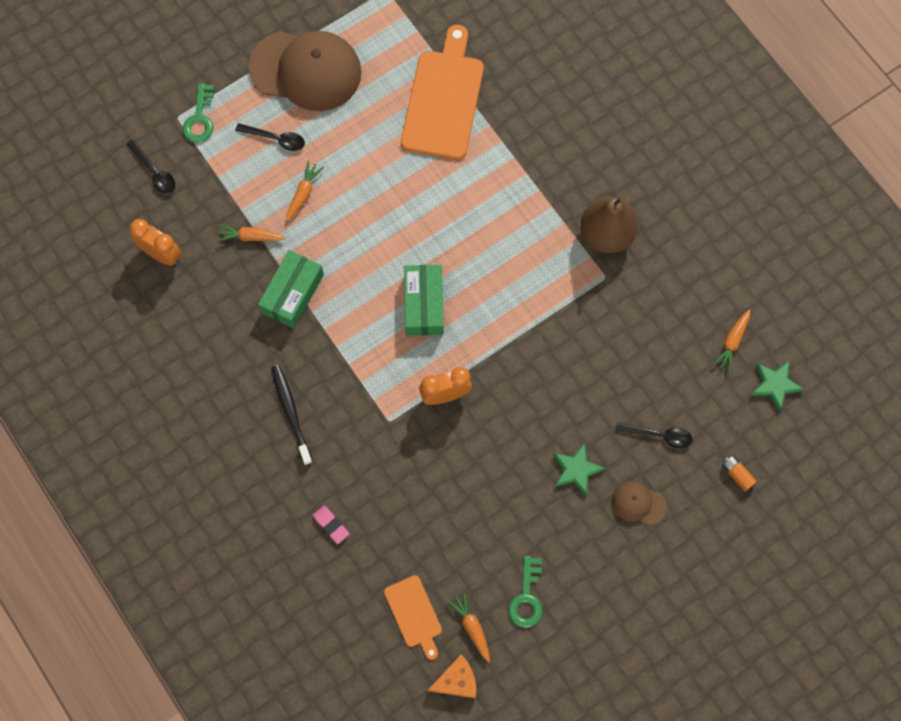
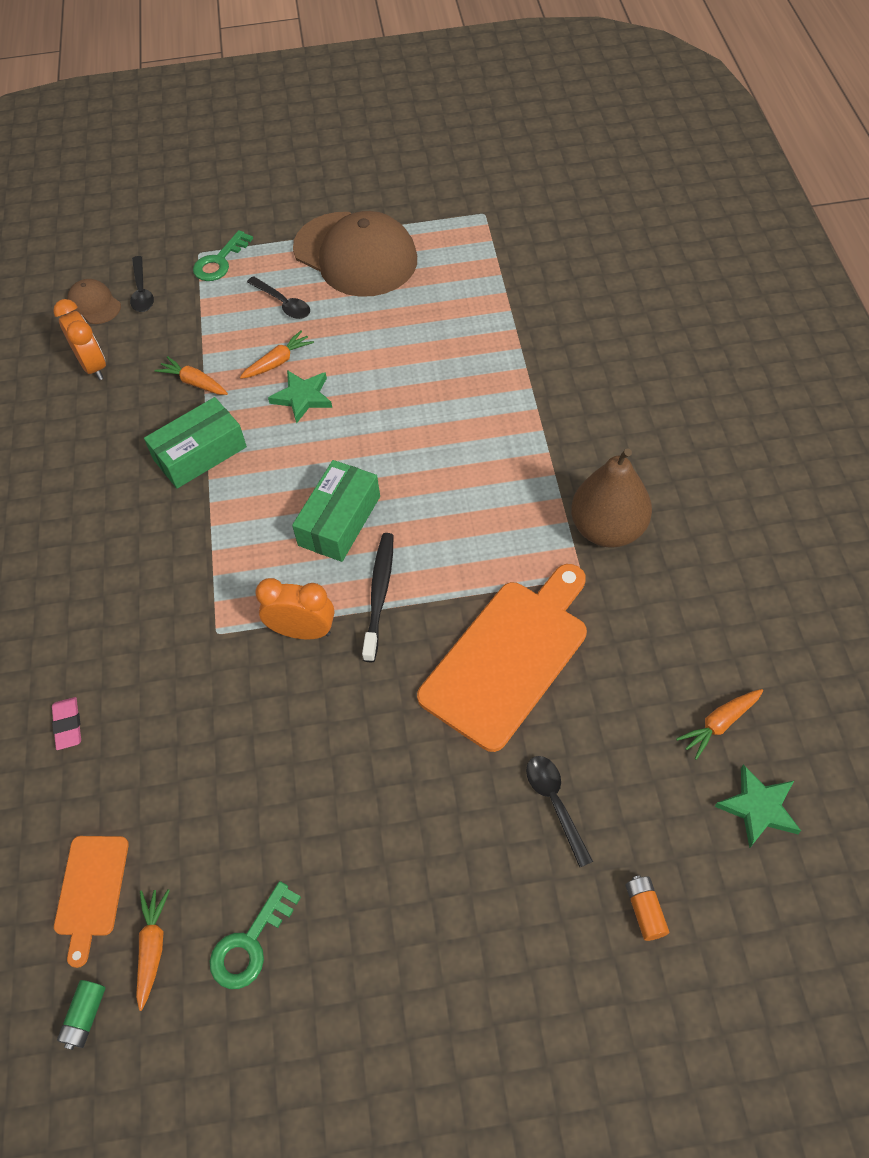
camera: 30 degrees right, 15 degrees down
black toothbrush [271,365,312,465] -> black toothbrush moved to [362,533,394,662]
orange cutting board [401,25,484,160] -> orange cutting board moved to [417,564,587,752]
orange cheese [428,654,476,699] -> green battery [57,980,106,1050]
green star [553,443,605,496] -> green star moved to [268,370,332,424]
brown cap [612,481,667,525] -> brown cap moved to [67,279,121,324]
black spoon [616,422,693,448] -> black spoon turned 150 degrees counterclockwise [526,756,593,867]

